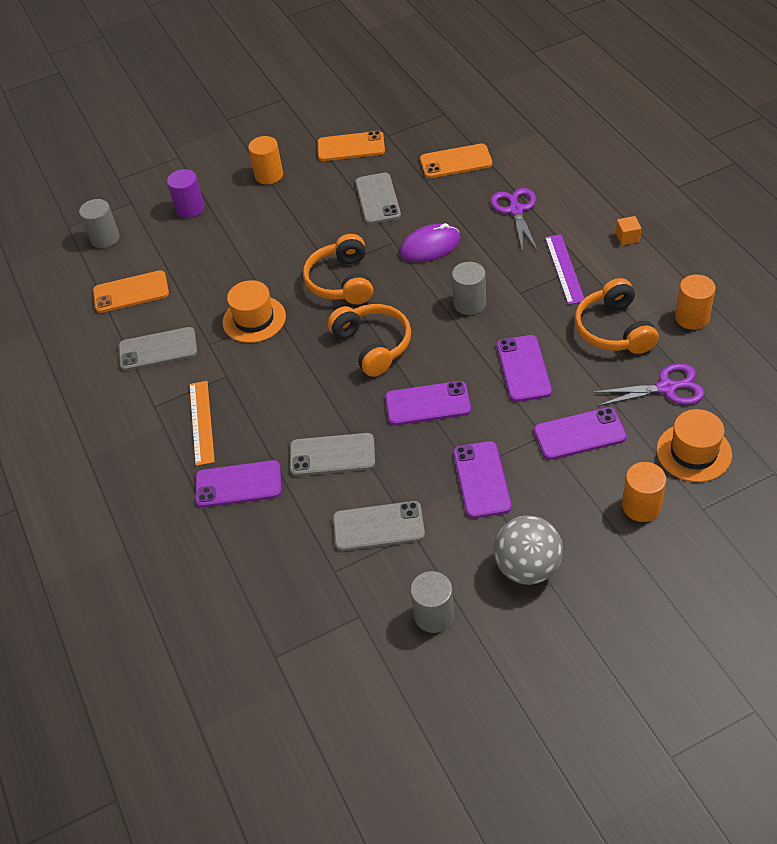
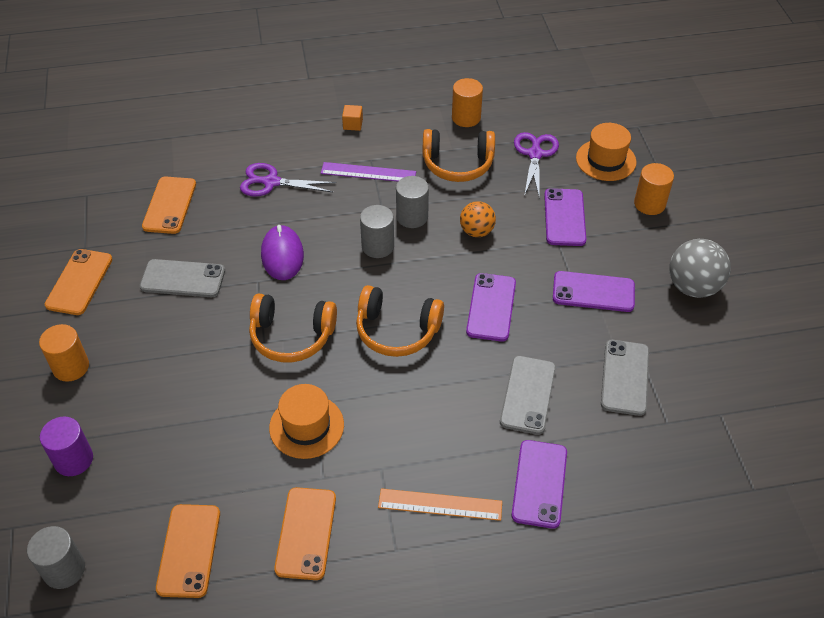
camera: 80 degrees left, 0 degrees up
grey phone [119,327,197,371] -> orange phone [274,487,336,580]
orange headphones [328,304,411,377] -> orange headphones turned 150 degrees counterclockwise [356,285,444,357]
grey cylinder [410,571,454,633] -> grey cylinder moved to [396,176,429,228]
purple phone [497,335,552,402] -> orange ball [460,201,496,237]

